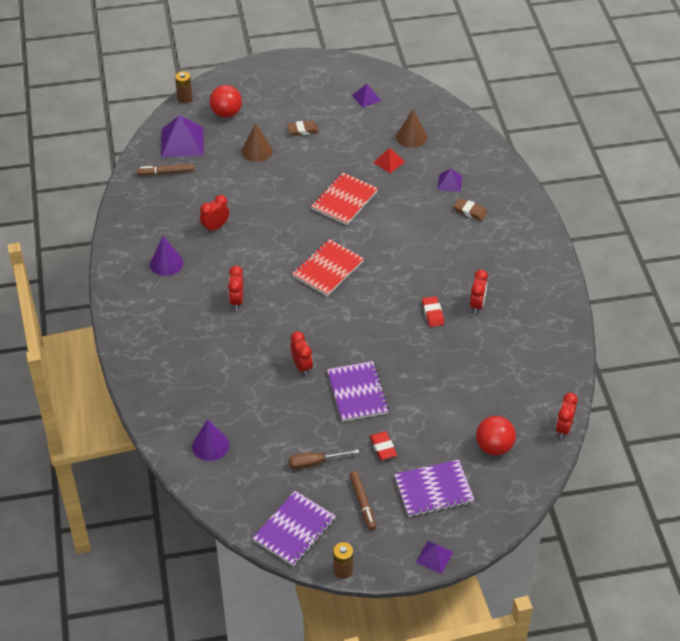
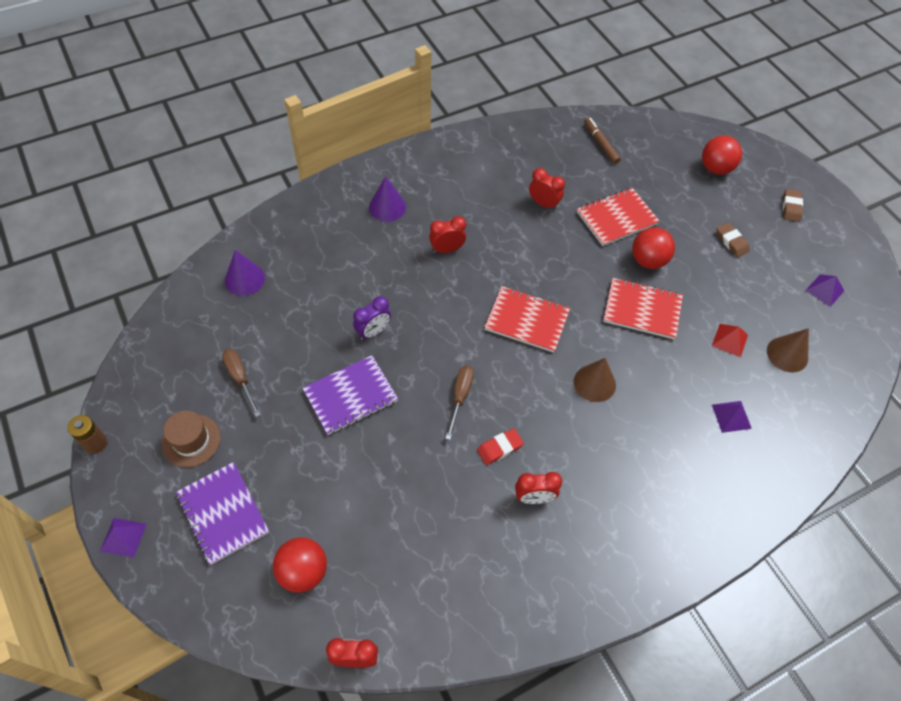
camera: 70 degrees right, 10 degrees up
purple cone [150,236,184,276] -> purple cone moved to [369,176,406,222]
purple pyramid [161,115,204,157] -> none
brown battery [175,71,192,103] -> none
brown cone [241,123,273,162] -> brown cone moved to [574,358,616,402]
purple notebook [253,491,336,566] -> none
red clock [291,331,313,376] -> purple clock [353,296,391,340]
brown marker [349,471,376,531] -> brown hat [162,411,221,468]
red eraser [370,432,397,460] -> none
brown eraser [454,198,487,221] -> brown eraser moved to [783,189,803,222]
none -> brown screwdriver [445,365,474,440]
none -> red notebook [577,188,660,246]
none -> red ball [632,227,675,269]

